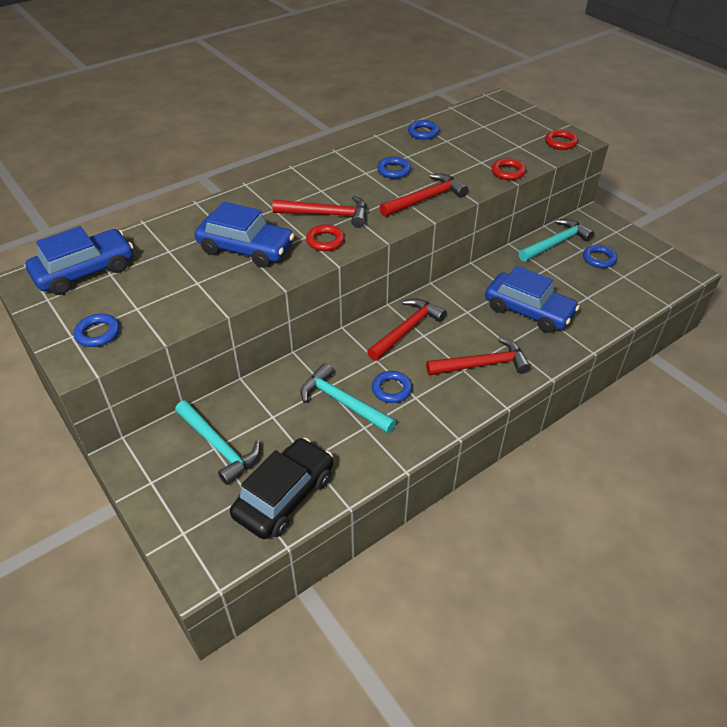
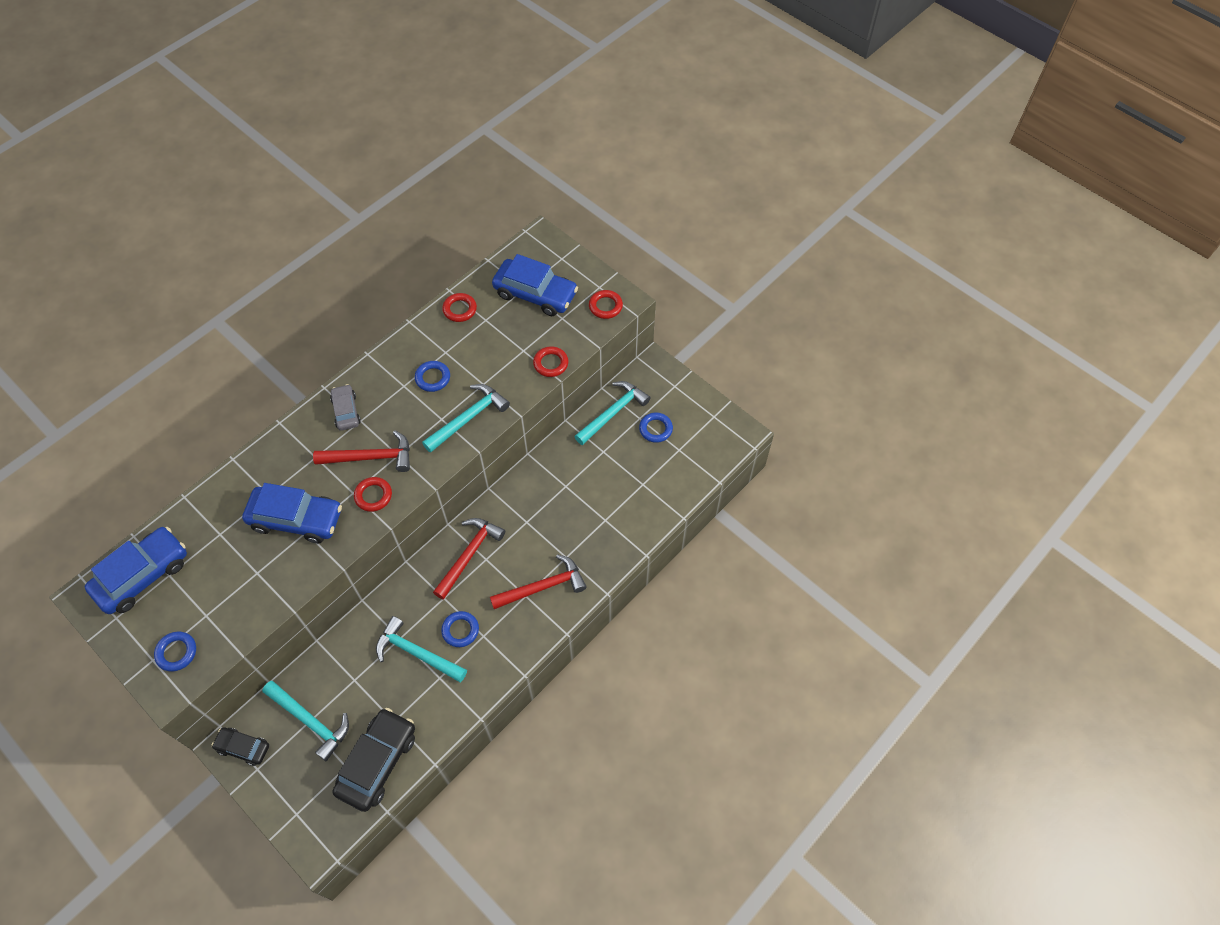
camera: 10 degrees left, 15 degrees up
red hammer [380,174,468,217] -> turquoise hammer [422,384,510,453]
blue ring [408,120,440,139] -> red ring [442,293,477,322]
blue car [485,266,580,333] -> blue car moved to [492,254,578,316]
none -> black car [212,728,269,766]
none -> grey car [330,384,361,431]

